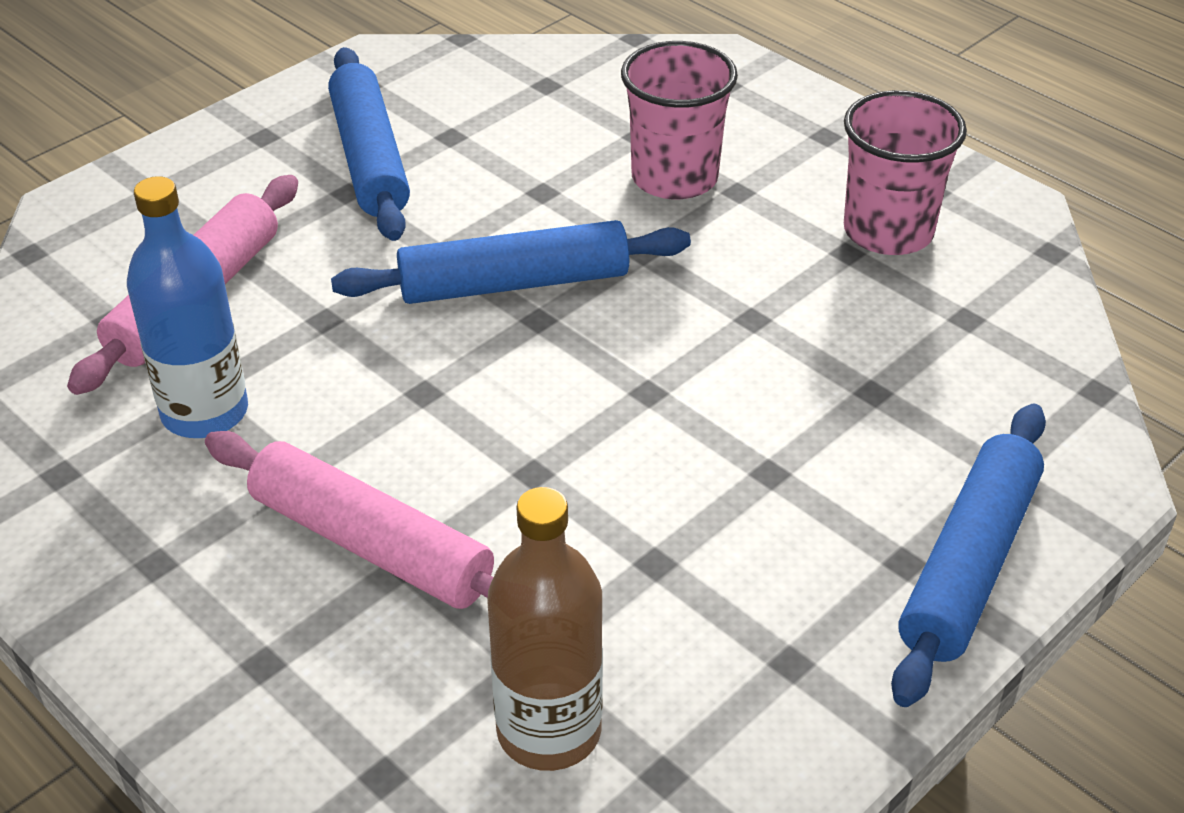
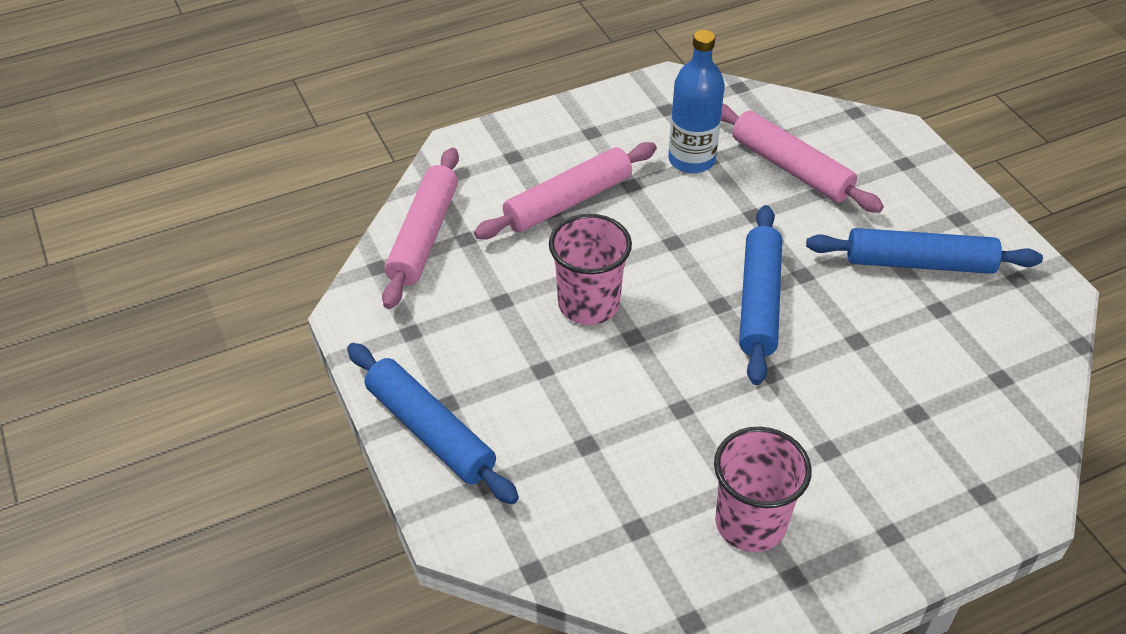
camera: 110 degrees right, 5 degrees up
brown bottle [487,487,603,771] -> pink rolling pin [382,148,459,309]
pink cup [621,41,738,200] -> pink cup moved to [549,214,632,325]

